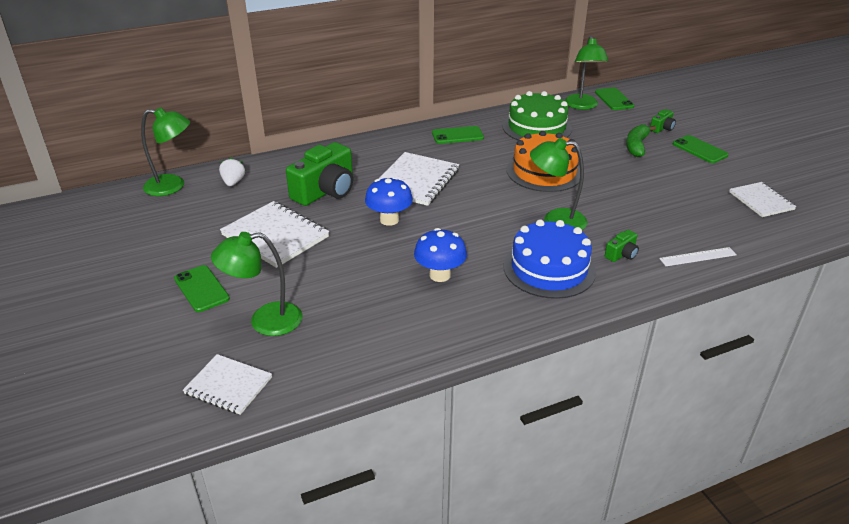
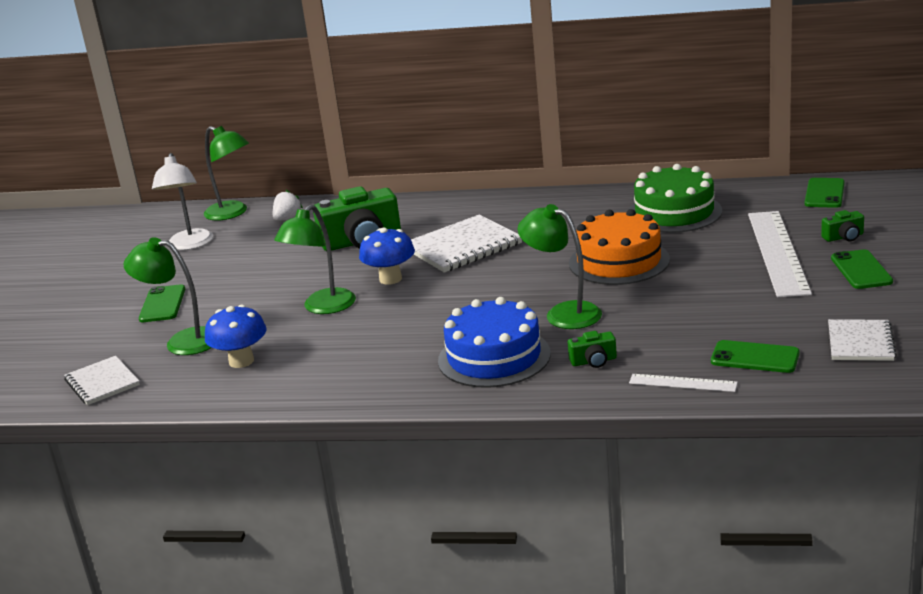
camera: 35 degrees right, 10 degrees down
white notebook [220,201,329,268] -> none
blue mushroom [414,228,467,282] -> blue mushroom moved to [205,305,267,368]
green phone [432,126,484,144] -> green phone moved to [711,340,800,373]
green lamp [565,36,609,110] -> green lamp moved to [274,205,356,314]
green banana [626,124,656,157] -> white ruler [748,211,812,297]
none -> white lamp [152,153,213,250]

